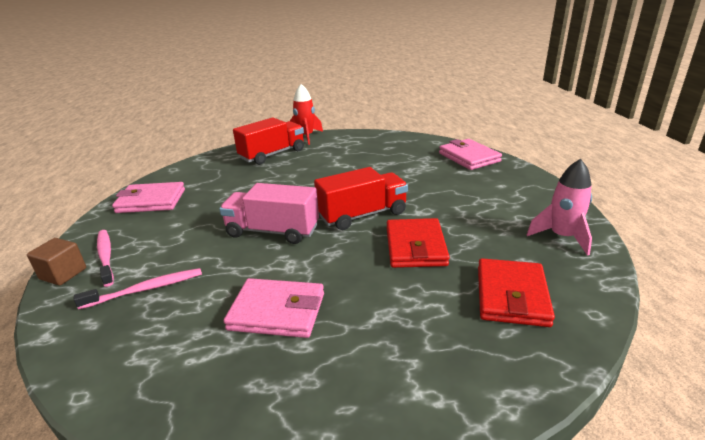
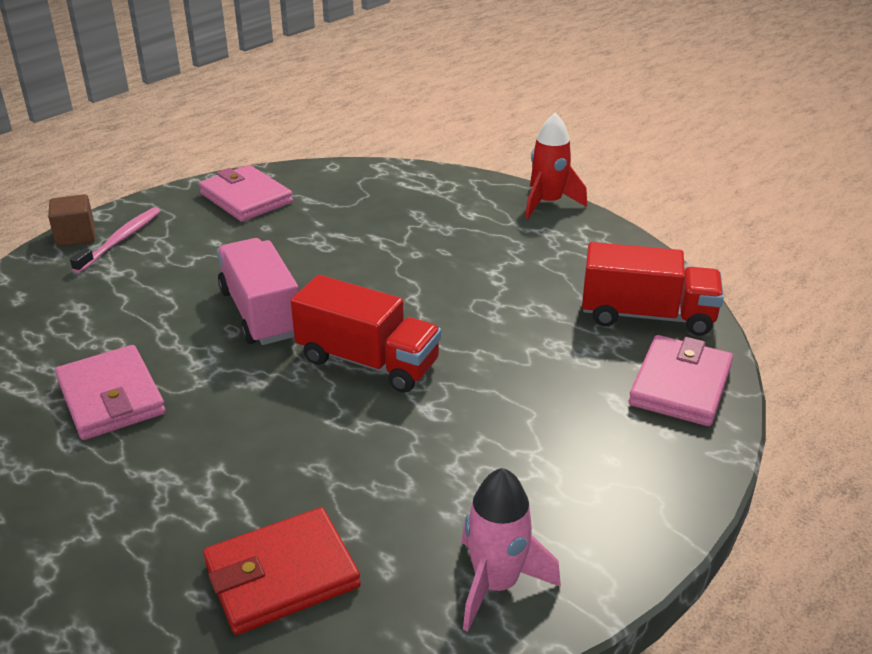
camera: 50 degrees right, 5 degrees up
pink toothbrush [73,268,202,309] -> none
red truck [233,118,304,165] -> red truck moved to [582,242,724,336]
red wallet [387,218,450,268] -> none

